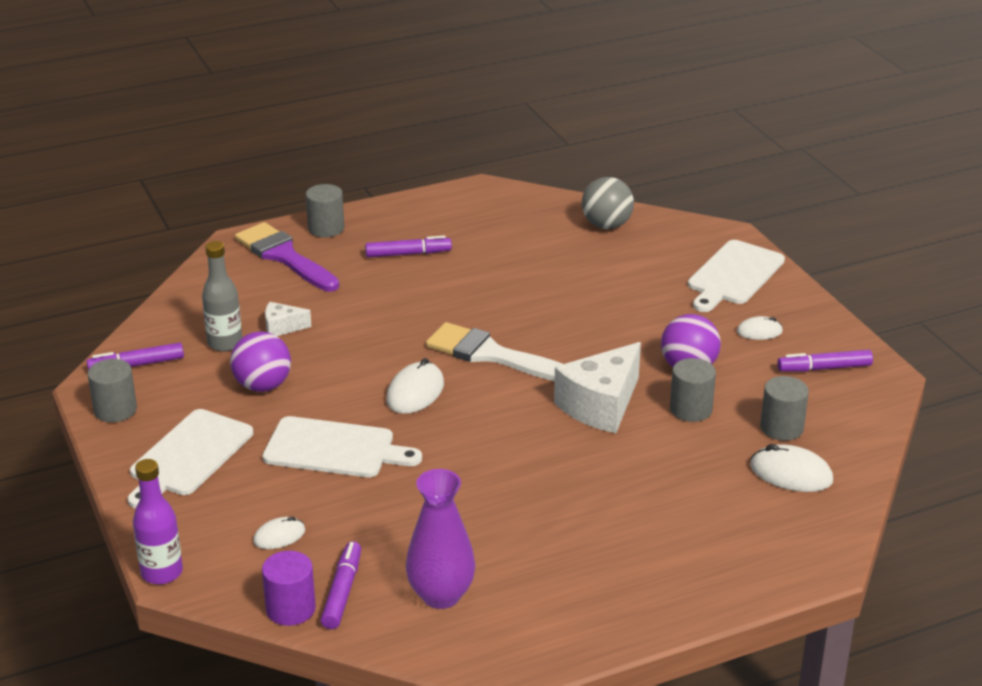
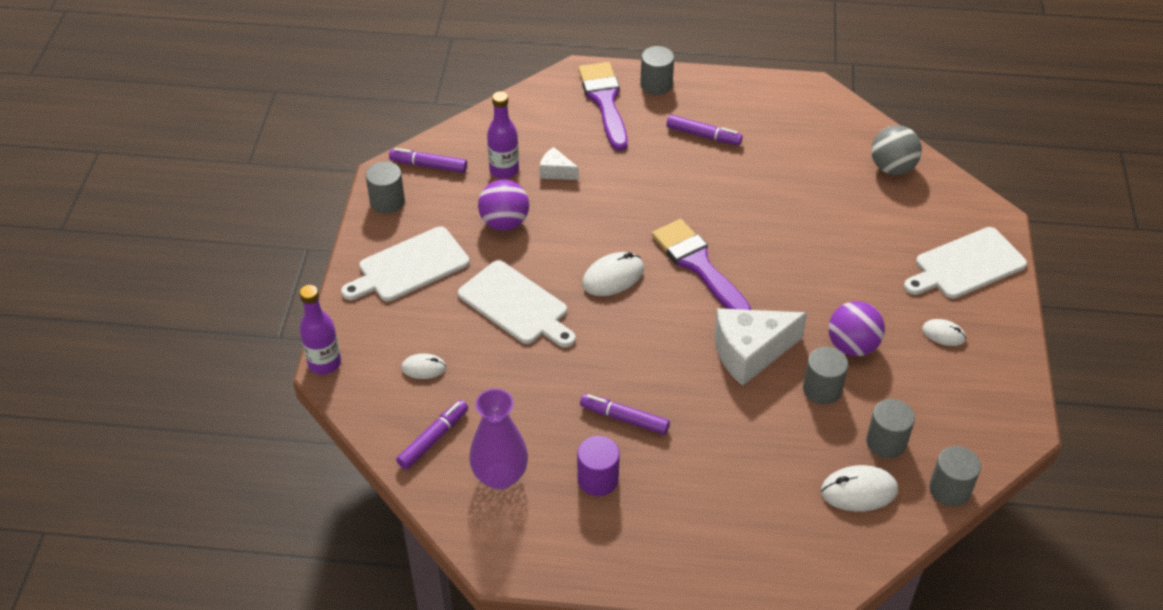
camera: 30 degrees right, 15 degrees up
grey bottle [202,241,242,352] -> purple bottle [487,91,519,179]
purple cylinder [262,551,316,626] -> purple cylinder moved to [577,436,620,496]
white brush [426,322,562,381] -> purple brush [652,219,752,310]
white mouse [750,444,833,492] -> white mouse turned 60 degrees counterclockwise [821,465,898,512]
purple marker [777,350,873,372] -> purple marker moved to [580,394,670,435]
none -> grey cylinder [929,446,981,507]

